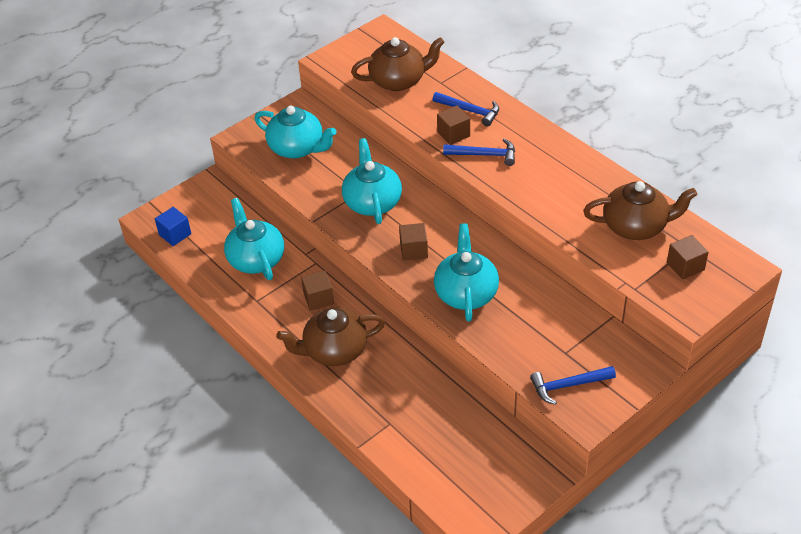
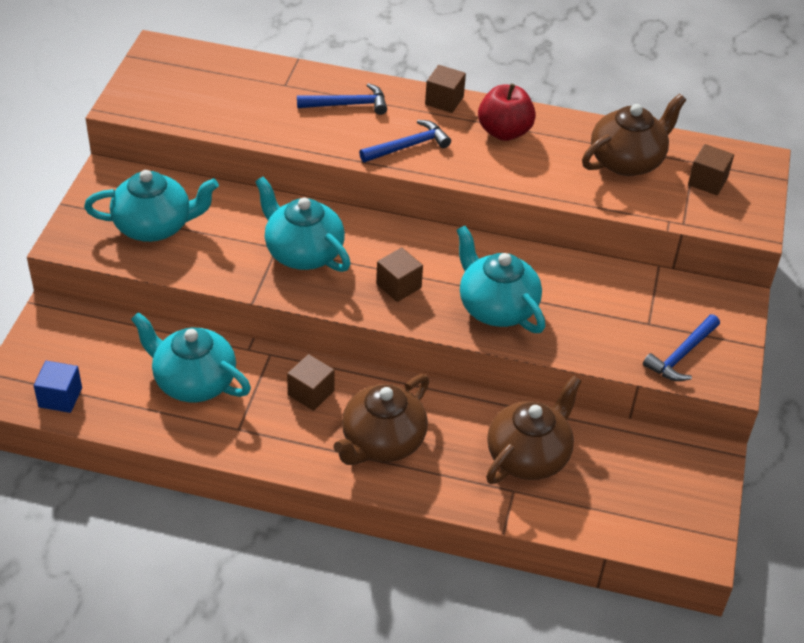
camera: 40 degrees left, 0 degrees up
brown teapot [351,37,445,91] -> brown teapot moved to [486,376,581,484]
brown cube [437,106,470,145] -> brown cube moved to [425,65,466,113]
none -> red apple [478,84,536,141]

